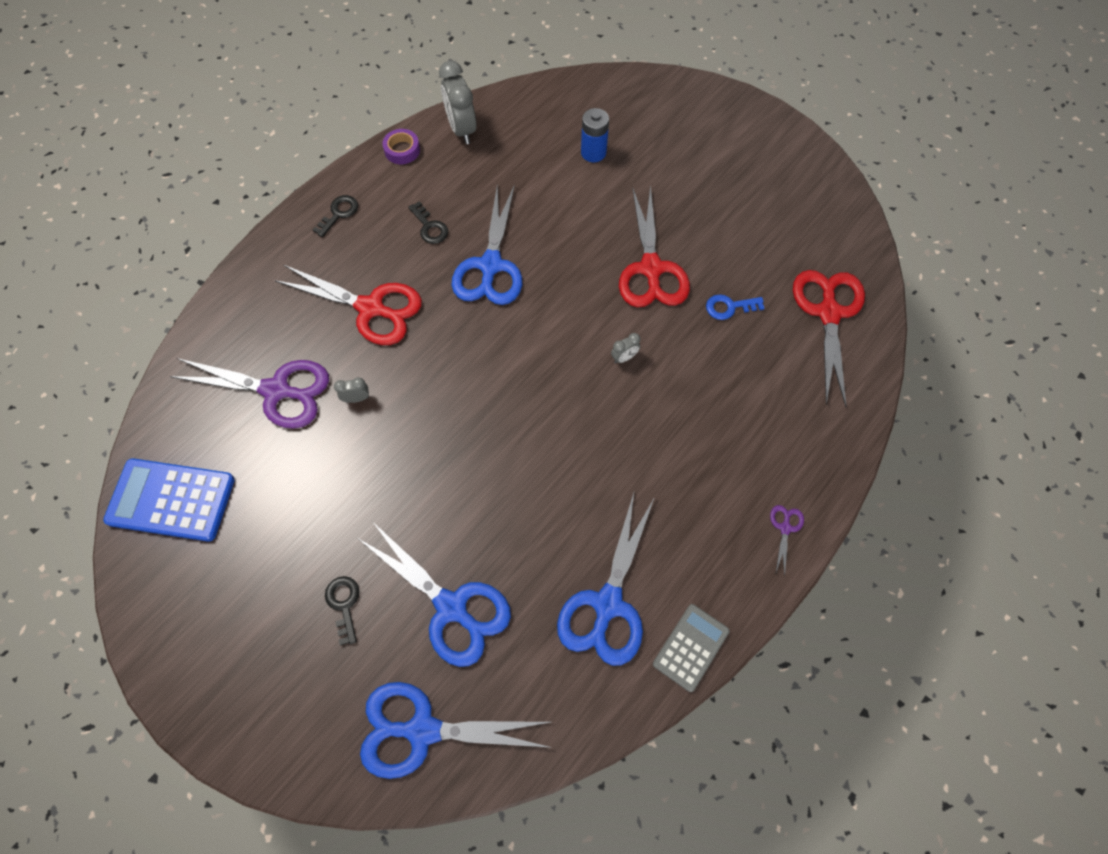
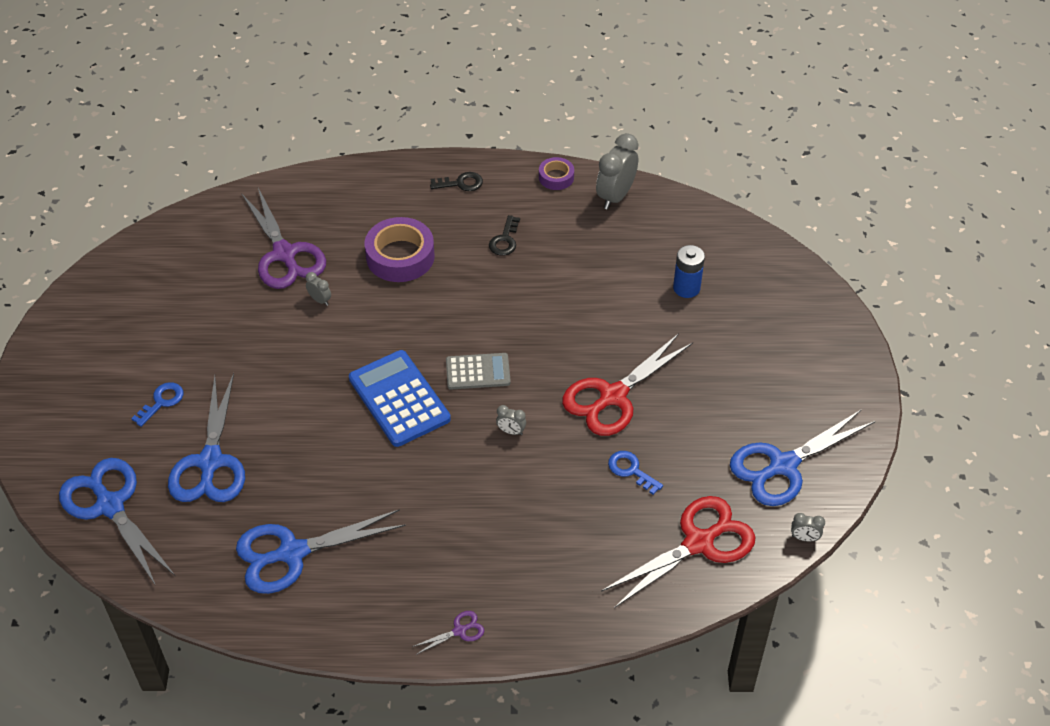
camera: 50 degrees right, 15 degrees down
blue calculator [103,458,235,542] -> blue calculator moved to [349,350,451,447]
red scissors [275,265,422,345] -> purple tape [365,217,435,282]
black key [325,576,359,646] -> blue key [131,382,183,427]
blue scissors [452,184,522,305] -> blue scissors moved to [730,409,875,506]
grey calculator [653,604,730,692] -> grey calculator moved to [446,353,511,390]
none -> grey clock [791,513,825,542]

